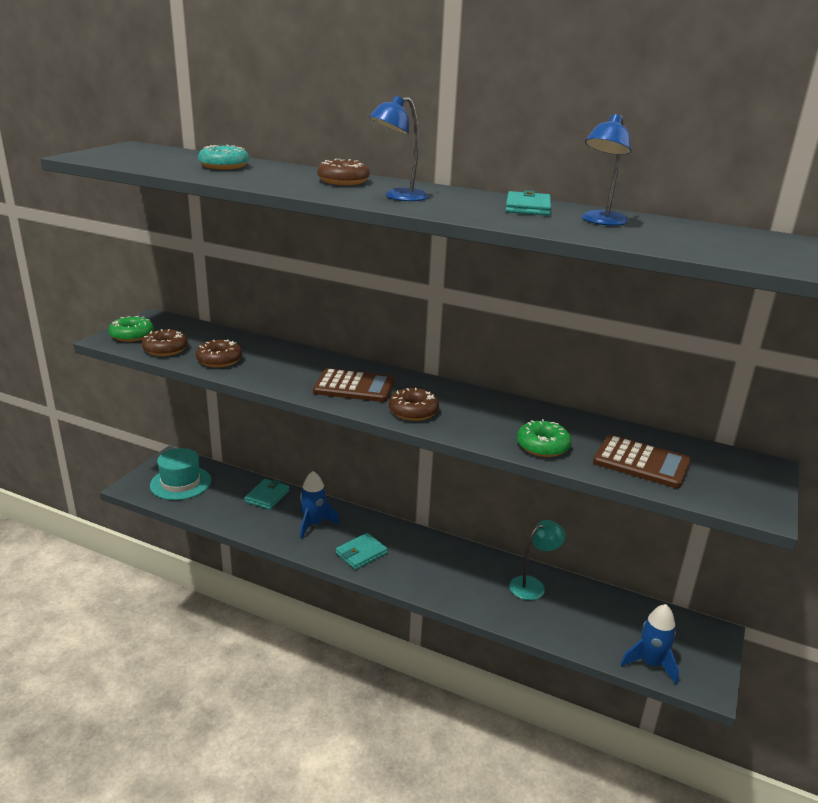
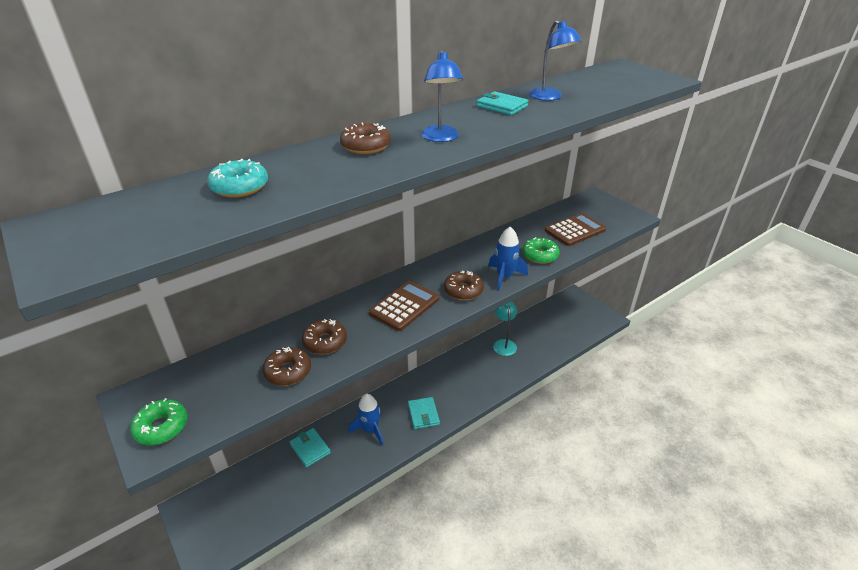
camera: 60 degrees left, 10 degrees up
brown donut [142,329,188,356] -> brown donut moved to [302,319,347,354]
turquoise hat [150,448,211,500] -> none
blue rocket [620,604,679,684] -> blue rocket moved to [488,227,528,291]

